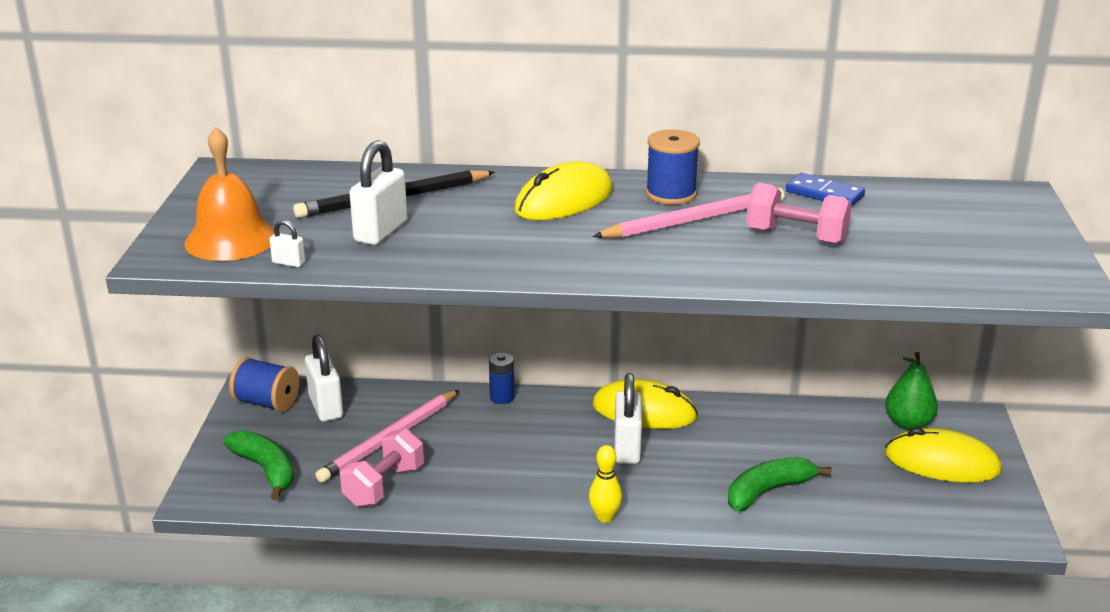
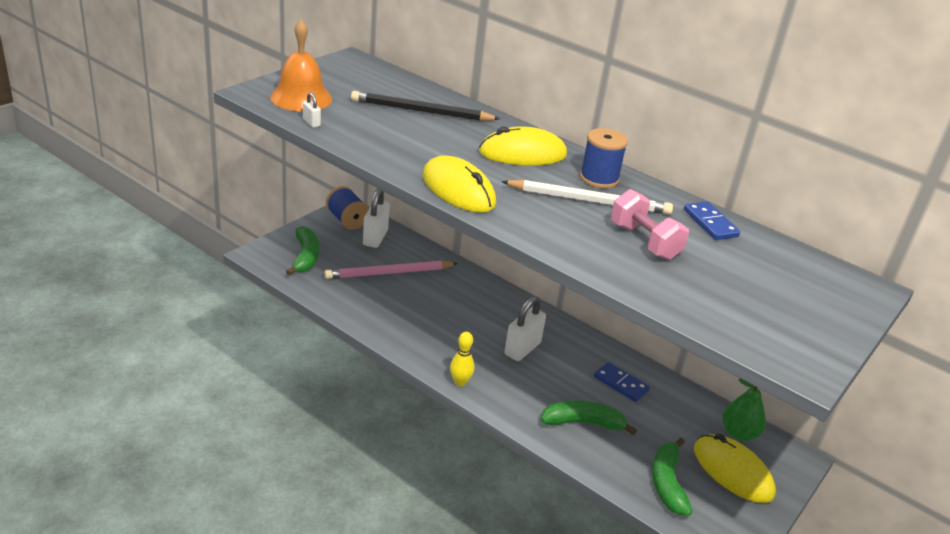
camera: 30 degrees right, 5 degrees up
pink dumbbell [340,428,424,507] -> none
white padlock [349,140,407,245] -> none
blue battery [489,353,514,404] -> none
pink pencil [593,187,785,238] -> white pencil [501,180,673,215]
yellow mouse [593,379,698,429] -> yellow mouse moved to [423,155,496,213]
none -> blue domino [594,362,650,402]
none -> green banana [652,438,692,516]

